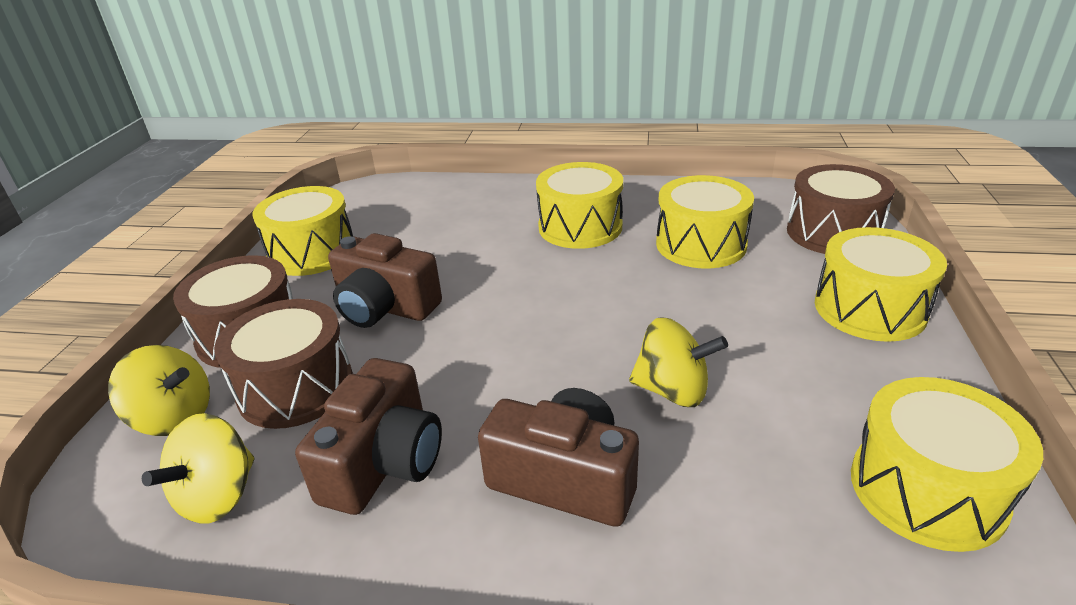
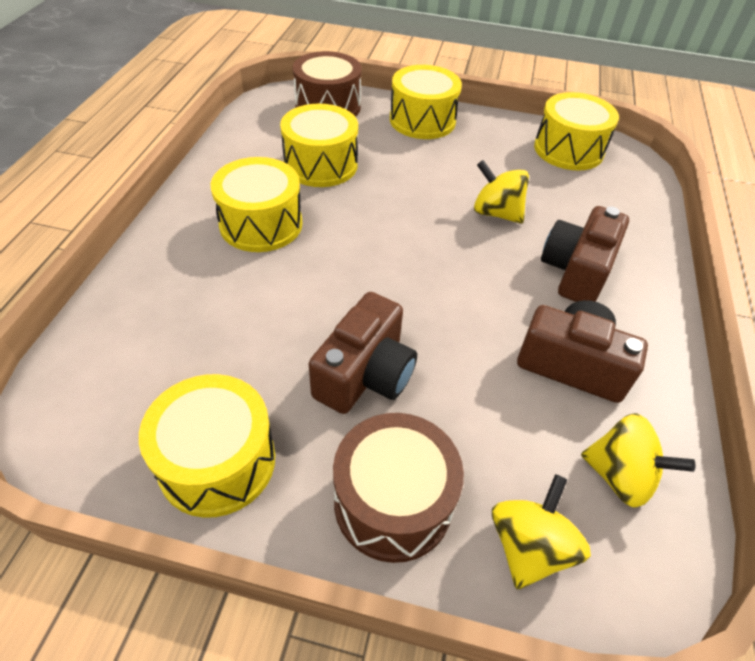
camera: 90 degrees left, 15 degrees up
brown drum [214,299,353,429] -> none
yellow spinning top [629,317,728,407] -> yellow spinning top turned 75 degrees counterclockwise [474,160,529,224]

